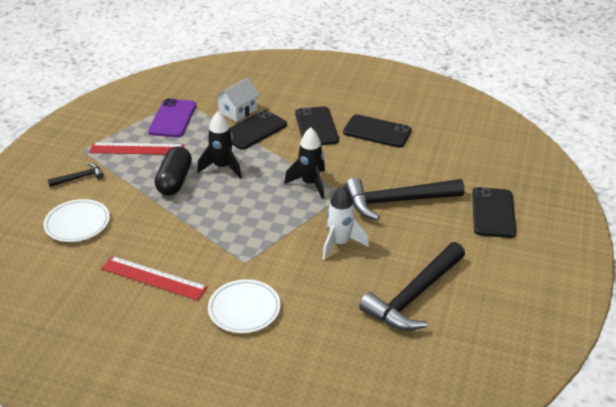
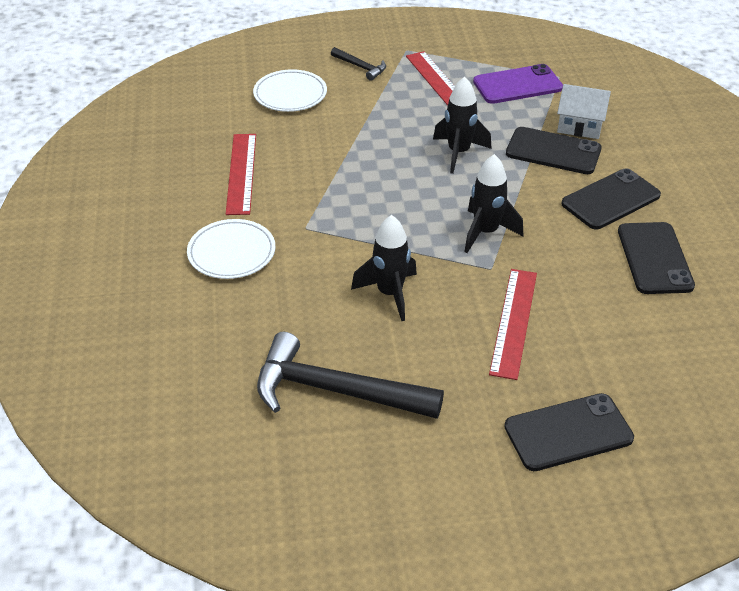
camera: 65 degrees right, 5 degrees up
black capsule [155,146,192,196] -> none
white rocket [322,185,369,260] -> black rocket [351,215,417,321]
black hammer [345,178,465,220] -> red ruler [489,269,537,380]

